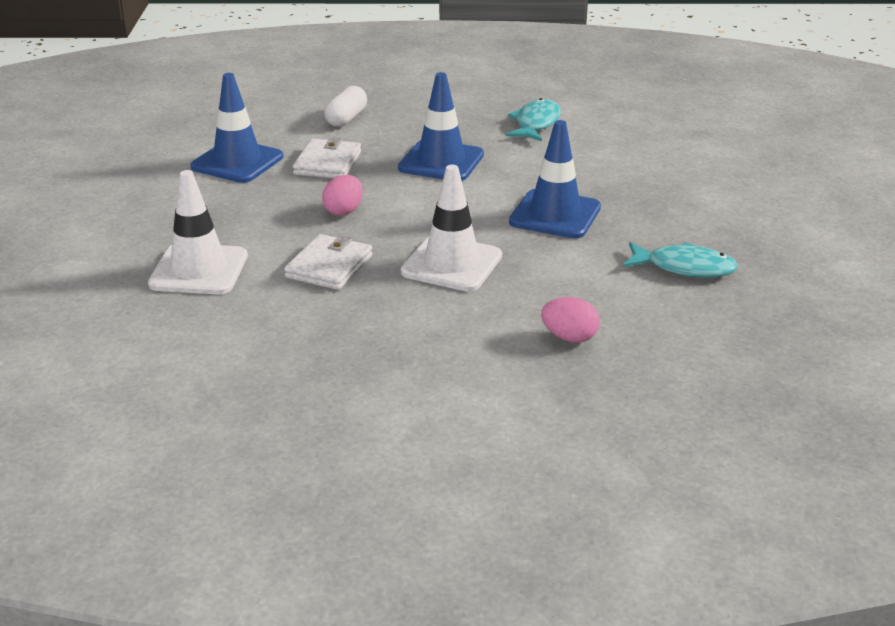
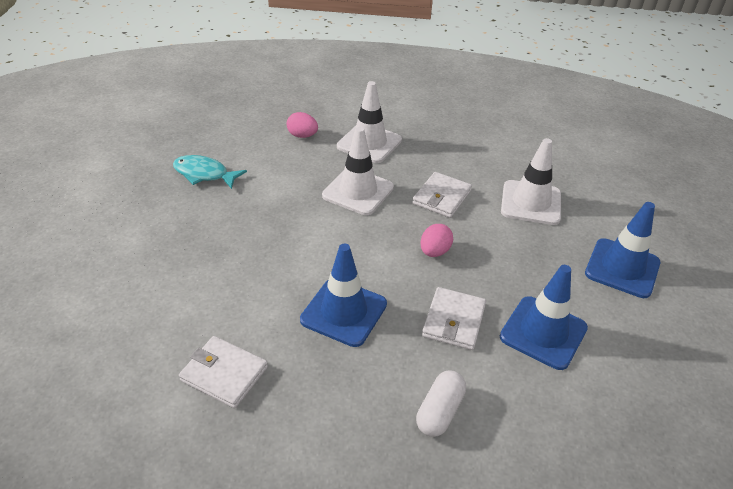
camera: 175 degrees left, 10 degrees up
turquoise fish [506,98,561,141] -> white wallet [179,336,268,408]
blue traffic cone [509,120,601,239] -> blue traffic cone moved to [585,202,660,298]
none -> white traffic cone [337,81,402,163]

